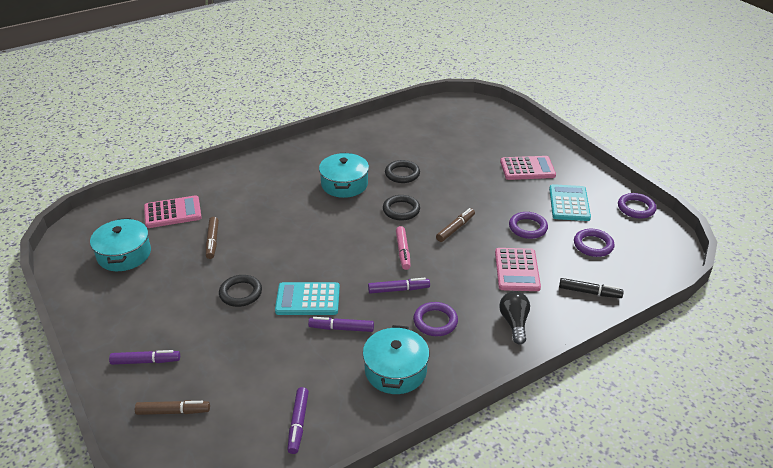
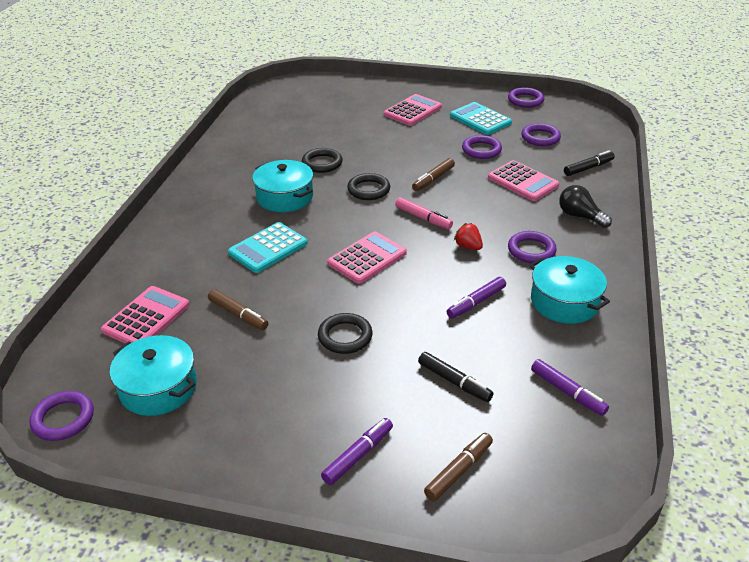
camera: 45 degrees left, 0 degrees up
turquoise calculator [275,282,340,315] -> turquoise calculator moved to [228,222,307,273]
purple marker [368,278,430,294] -> red strawberry [454,223,483,250]
brown marker [436,208,475,242] -> brown marker turned 135 degrees counterclockwise [412,158,455,191]
none -> purple ring [29,391,94,441]
none -> pink calculator [327,231,407,284]
none -> black marker [418,352,494,402]

